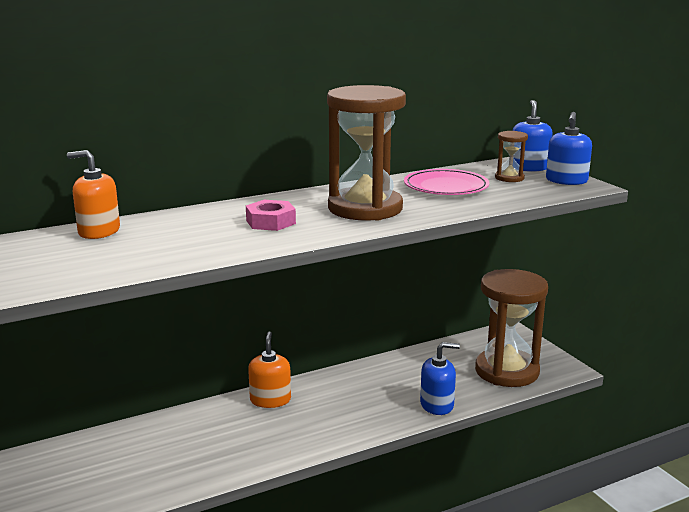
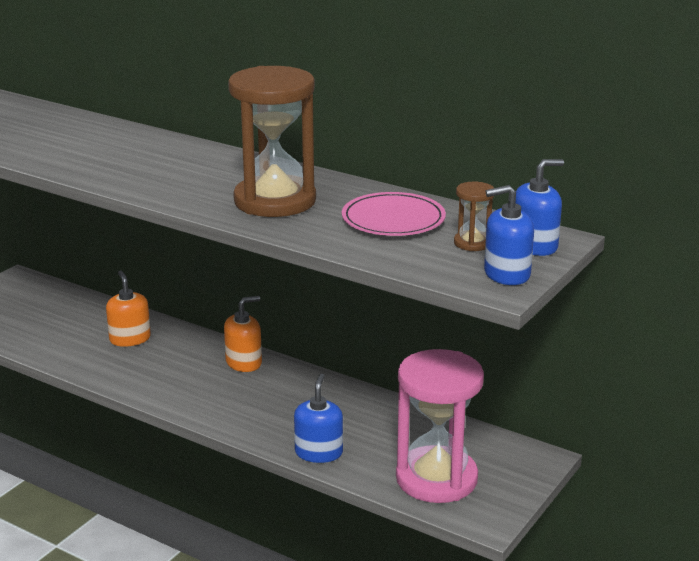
camera: 60 degrees right, 5 degrees up
orange soap dispenser [67,150,120,239] -> orange soap dispenser moved to [106,270,151,347]
pink nut [246,200,296,231] -> none
blue soap dispenser [420,342,460,415] -> blue soap dispenser turned 135 degrees counterclockwise [294,374,343,463]
brown hourglass [475,269,548,387] -> pink hourglass [396,349,484,503]

